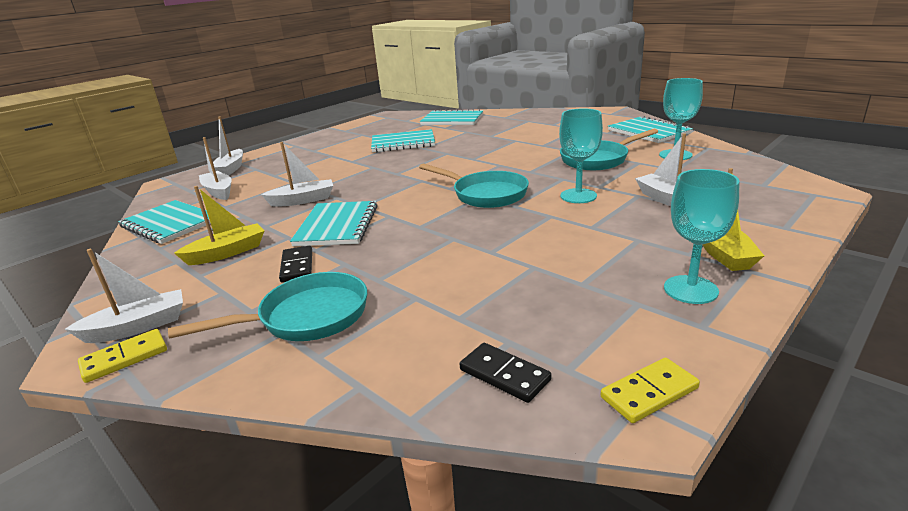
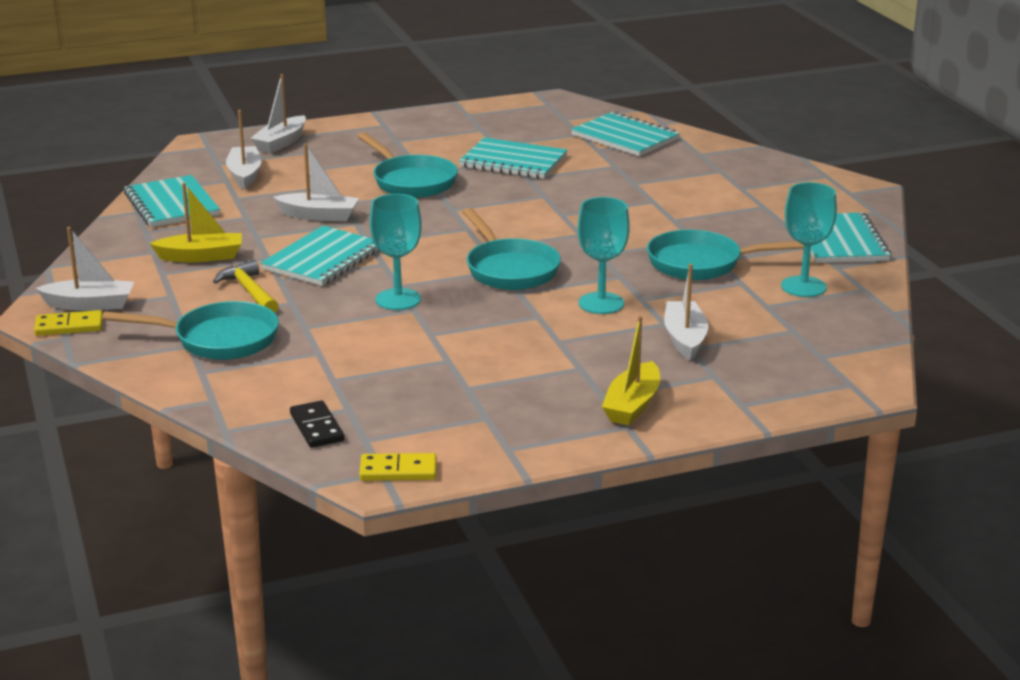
camera: 25 degrees right, 0 degrees up
black domino [279,246,312,283] -> yellow hammer [213,260,279,313]
turquoise goblet [664,169,740,304] -> turquoise goblet moved to [370,194,422,310]
none -> turquoise pan [358,132,458,198]

